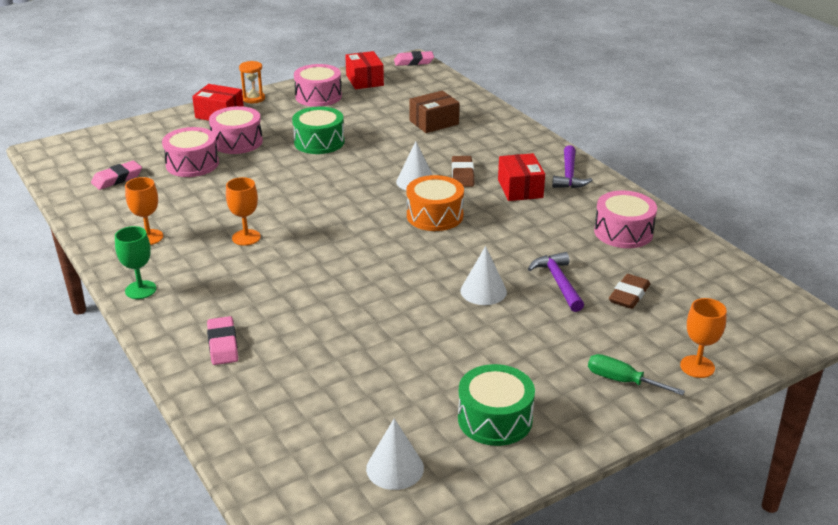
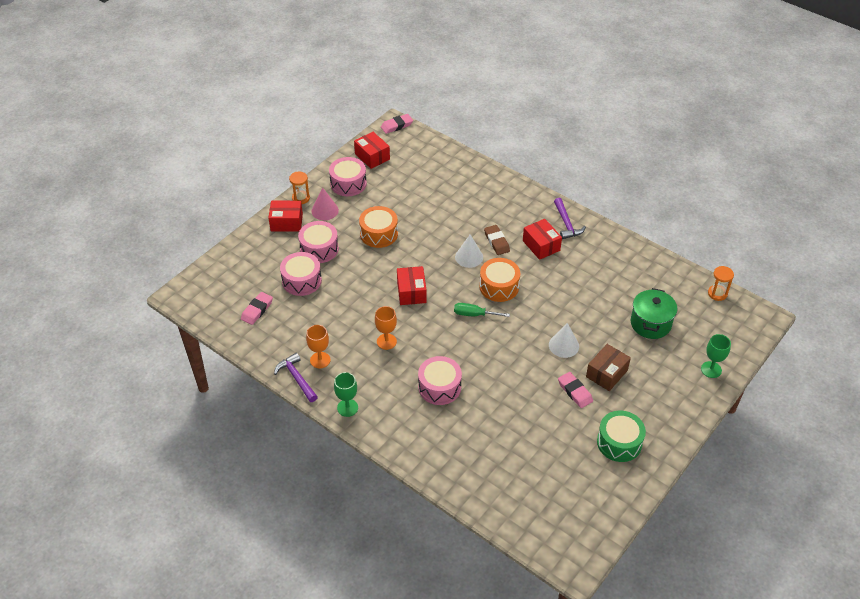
camera: 20 degrees left, 15 degrees up
pink eraser [207,316,238,365] -> pink eraser moved to [558,372,593,408]
green drum [292,107,344,154] -> orange drum [359,206,398,248]
white cone [366,418,424,490] -> none
brown box [409,91,459,133] -> brown box moved to [586,344,631,391]
purple hammer [528,252,584,312] -> purple hammer moved to [274,353,318,402]
green screwdriver [588,354,685,395] -> green screwdriver moved to [454,303,510,317]
pink drum [594,190,657,248] -> pink drum moved to [418,356,462,405]
brown eraser [609,274,650,309] -> green pot [631,288,677,339]
orange goblet [680,298,727,378] -> green goblet [701,334,731,378]
none -> pink cone [311,187,339,220]
none -> red box [397,266,427,305]
none -> orange hourglass [708,266,734,301]

